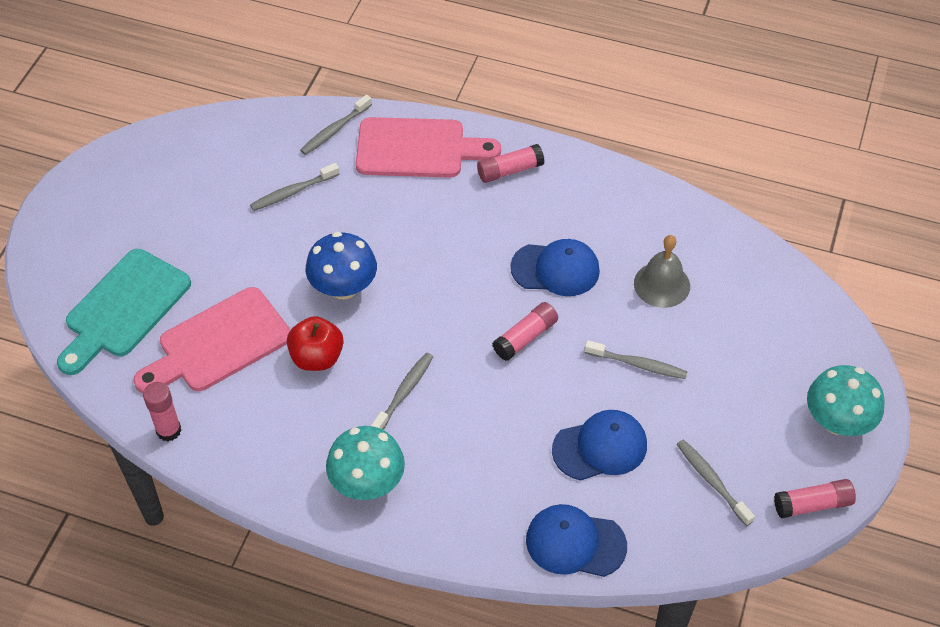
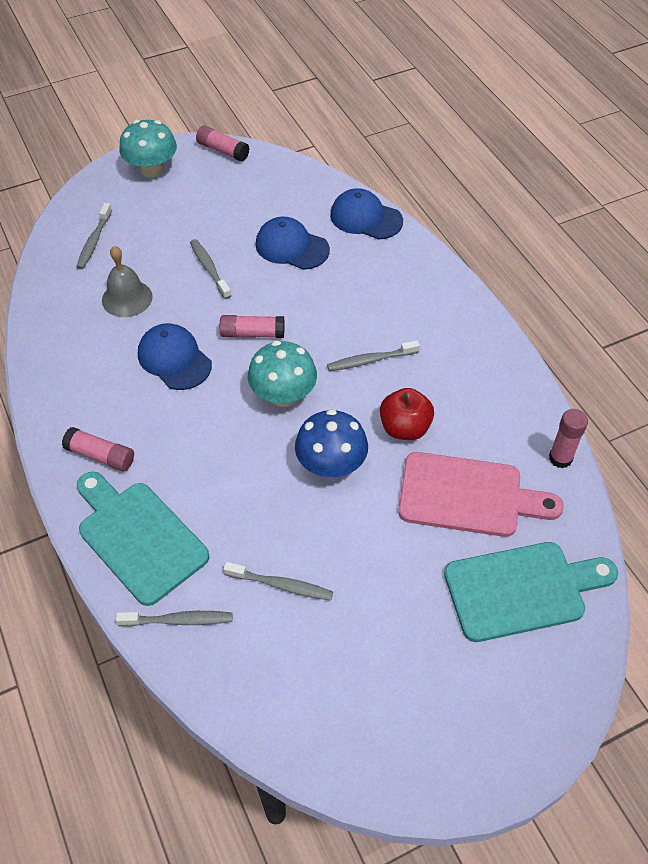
camera: 135 degrees left, 0 degrees up
turquoise mushroom [326,426,405,500] -> turquoise mushroom moved to [248,340,317,407]
pink cutting board [356,117,501,178] -> turquoise cutting board [77,472,210,606]
blue cap [526,504,627,577] -> blue cap turned 150 degrees clockwise [330,188,403,240]
grey toothbrush [677,439,755,526] -> grey toothbrush moved to [76,203,112,269]

